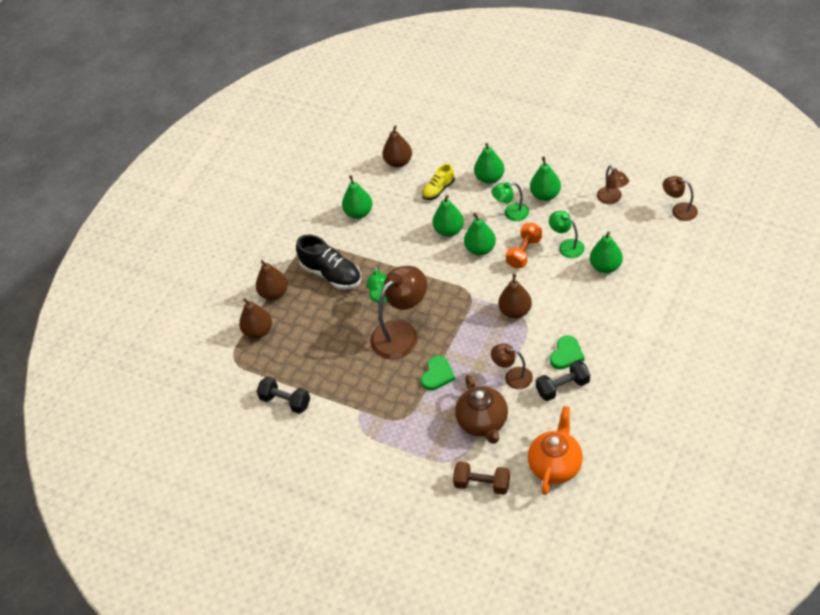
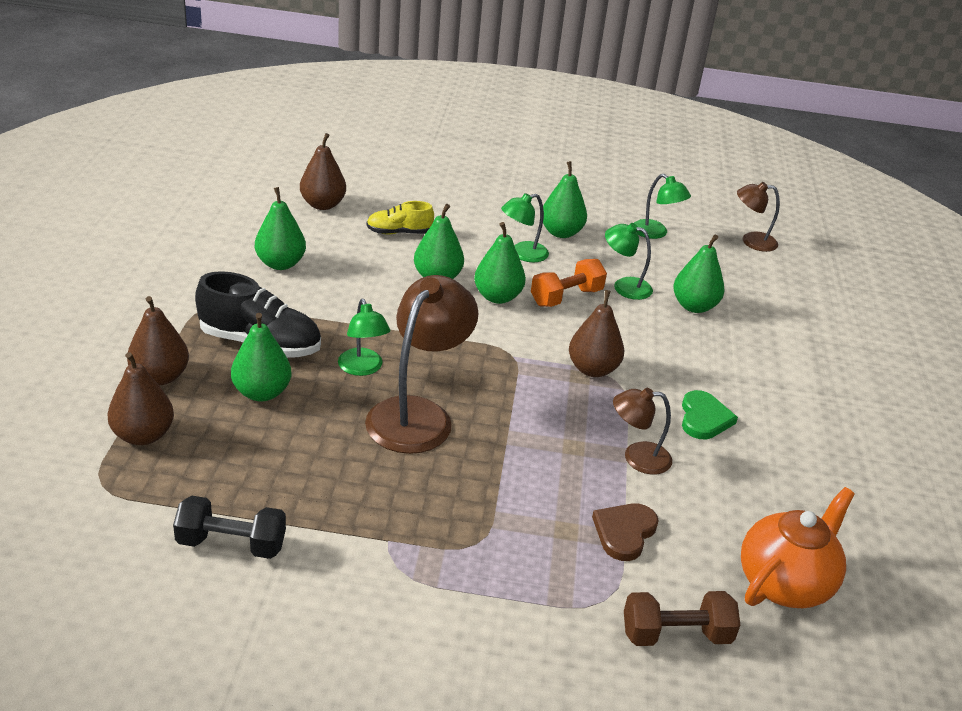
camera: 30 degrees left, 15 degrees down
green heart [421,356,455,390] -> none
yellow shoe [422,164,455,200] -> yellow shoe turned 60 degrees clockwise [366,201,434,234]
brown teapot [455,375,508,444] -> brown heart [592,503,659,561]
green pear [474,143,504,184] -> green pear moved to [231,313,291,401]
orange dumbbell [506,223,542,268] -> orange dumbbell turned 45 degrees clockwise [531,259,607,307]
orange teapot [528,406,583,495] -> orange teapot turned 45 degrees clockwise [741,487,855,608]
black dumbbell [536,360,590,401] -> none
brown lamp [597,165,629,204] -> green lamp [634,174,691,239]

